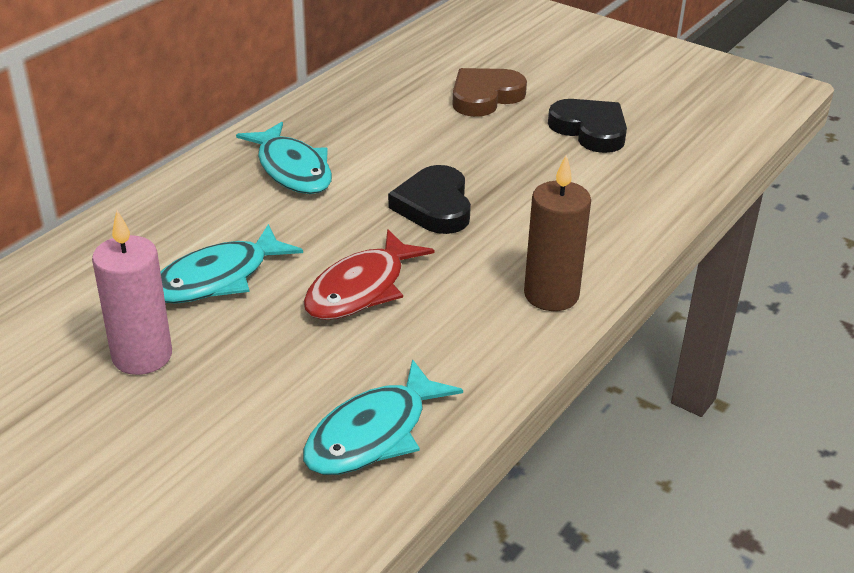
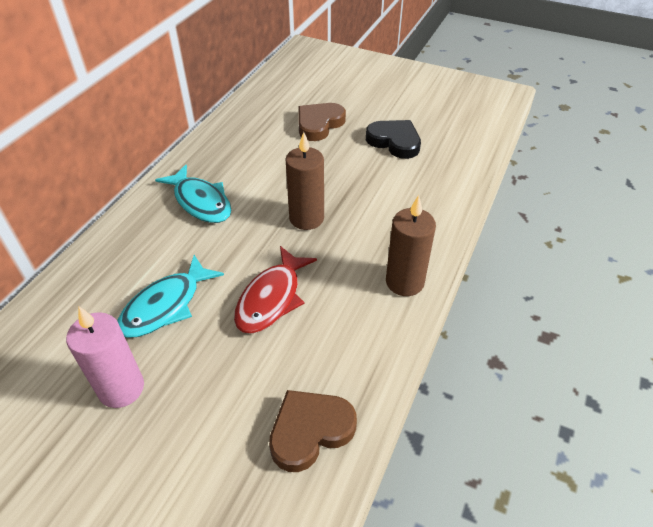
camera: 10 degrees left, 10 degrees up
turquoise fish [303,359,463,475] -> brown heart [269,390,357,472]
black heart [388,165,471,234] -> brown candle [286,132,324,230]

